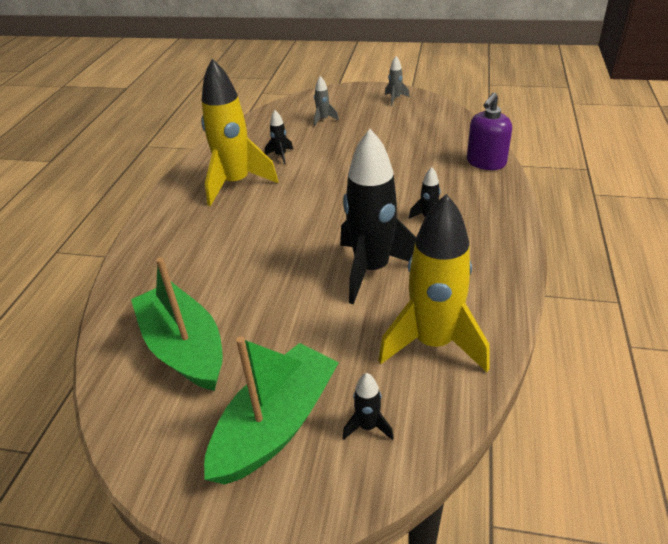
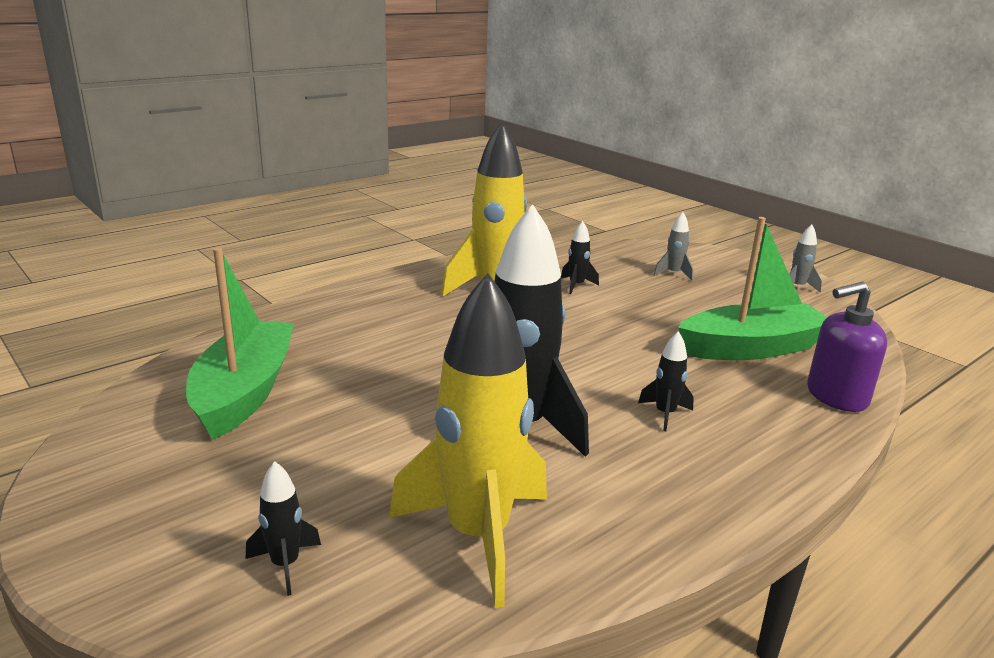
camera: 35 degrees right, 15 degrees down
green boat [204,336,339,485] -> green boat moved to [678,217,827,360]

